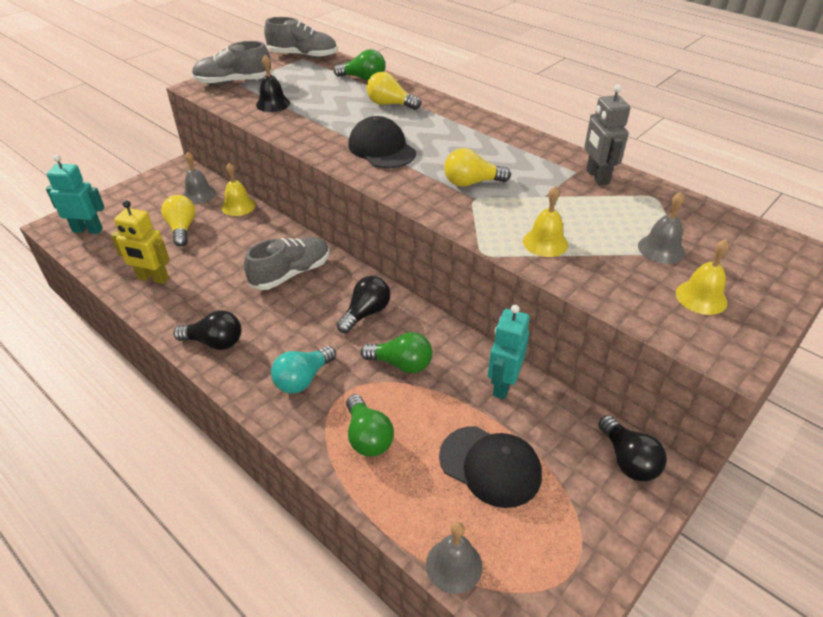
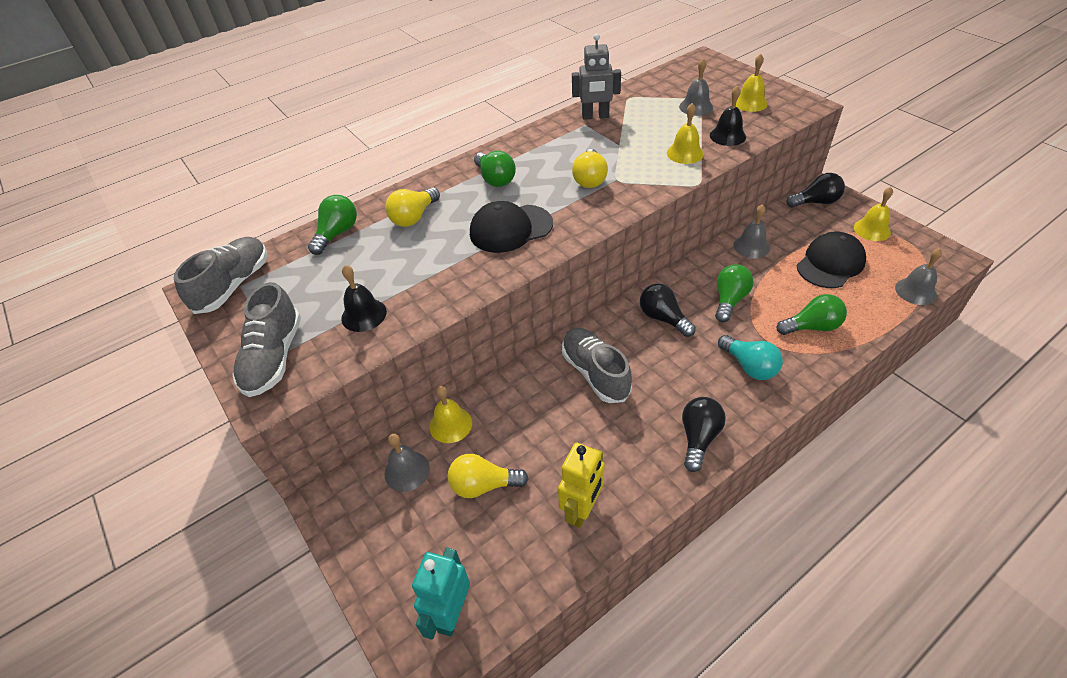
camera: 75 degrees left, 5 degrees up
turquoise robot [488,305,530,399] -> grey bell [733,204,770,258]
none -> green light bulb [474,151,516,187]
none -> black bell [710,86,746,146]
none -> yellow bell [854,187,893,241]

